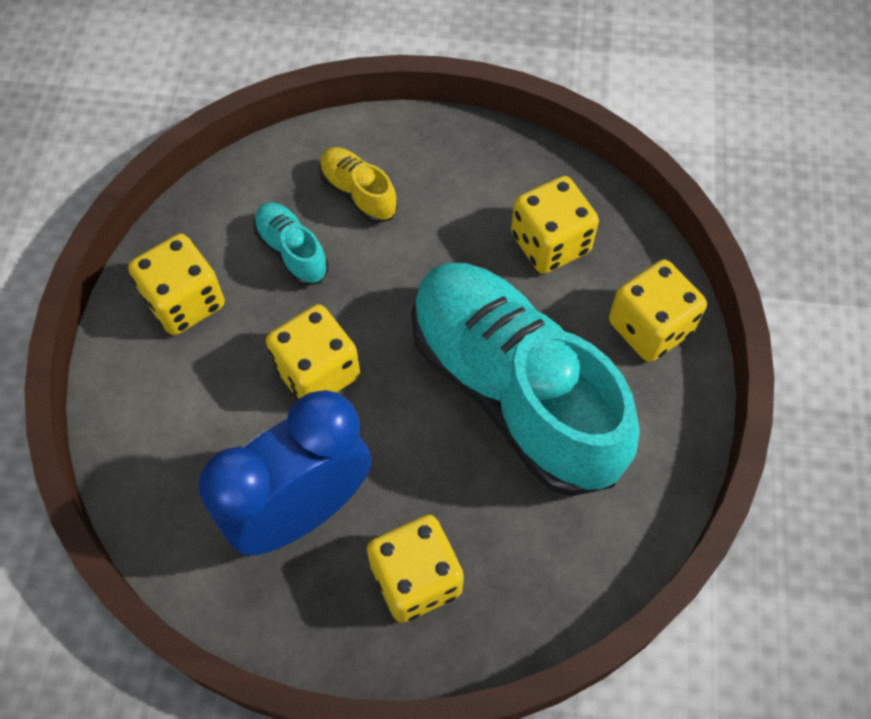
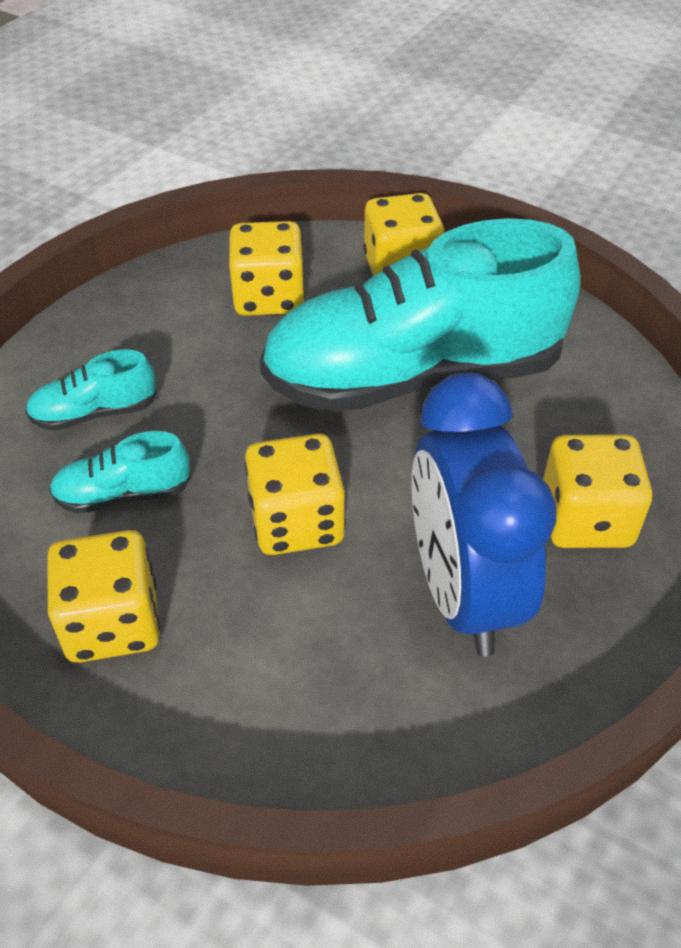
camera: 65 degrees left, 15 degrees down
yellow shoe [319,147,398,223] -> turquoise shoe [25,349,157,431]

